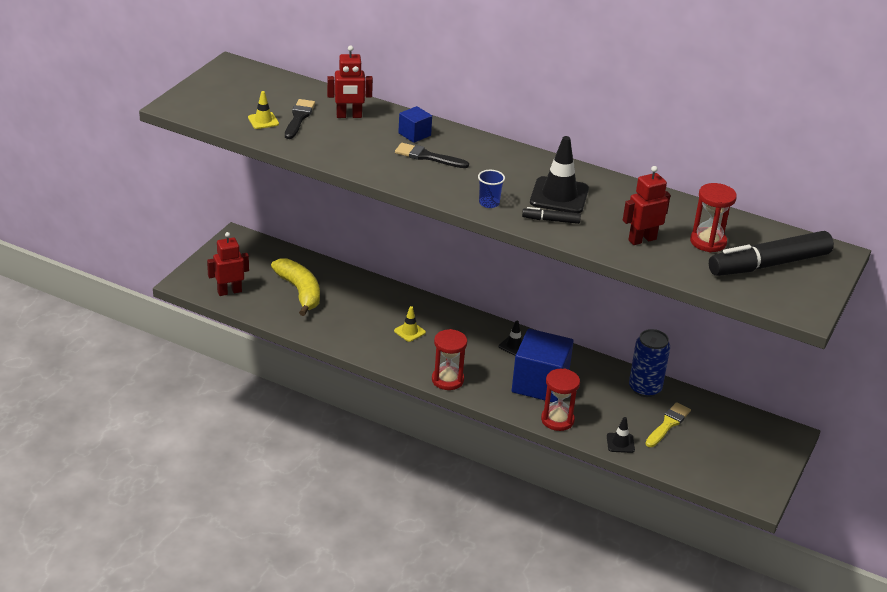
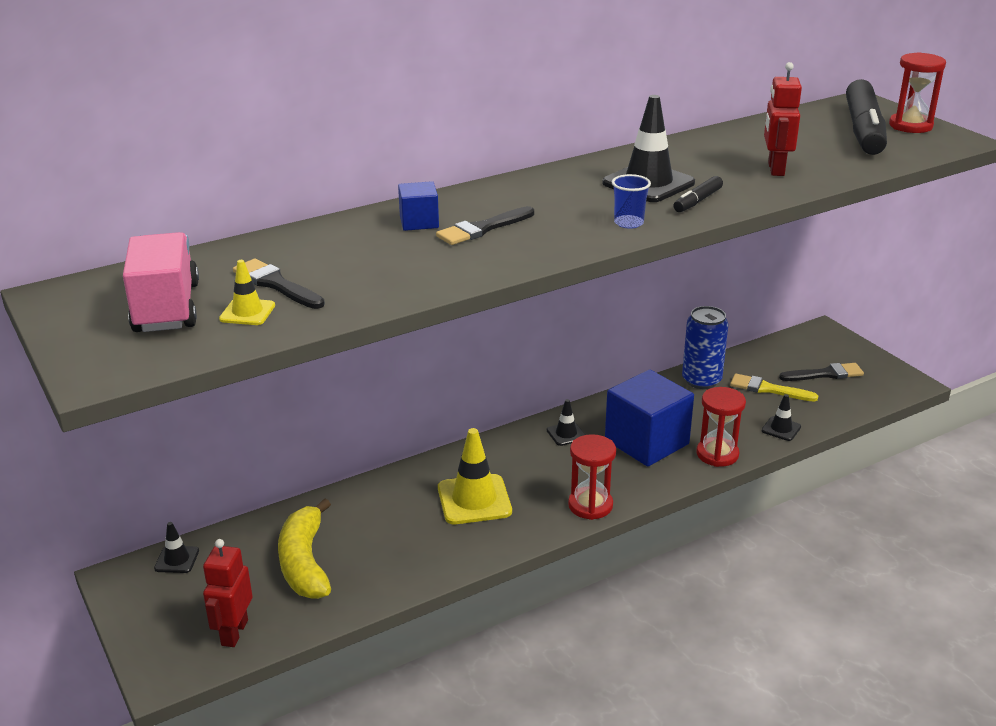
camera: 55 degrees left, 5 degrees down
yellow banana [271,258,320,316] -> yellow banana turned 105 degrees counterclockwise [278,498,331,599]
red robot [327,46,373,118] -> none
yellow traffic cone [394,306,426,342] -> yellow traffic cone [438,428,512,524], size x1.93
yellow brush [646,402,691,447] -> yellow brush turned 45 degrees counterclockwise [730,374,818,402]
red hourglass [690,183,737,252] -> red hourglass moved to [889,52,946,133]
none -> pink truck [123,232,199,332]
none -> black traffic cone [154,522,199,573]
none -> black brush [779,363,864,381]

